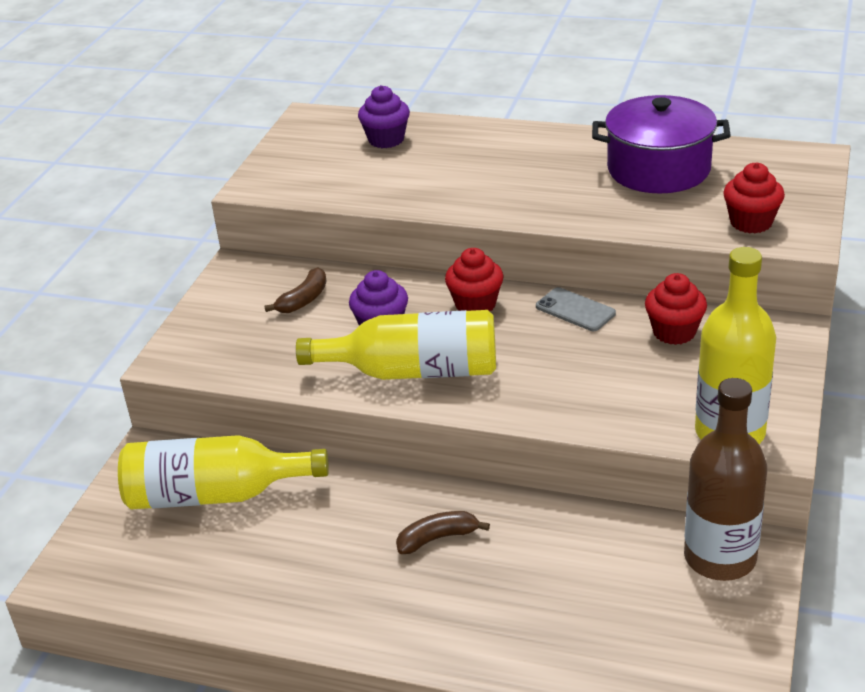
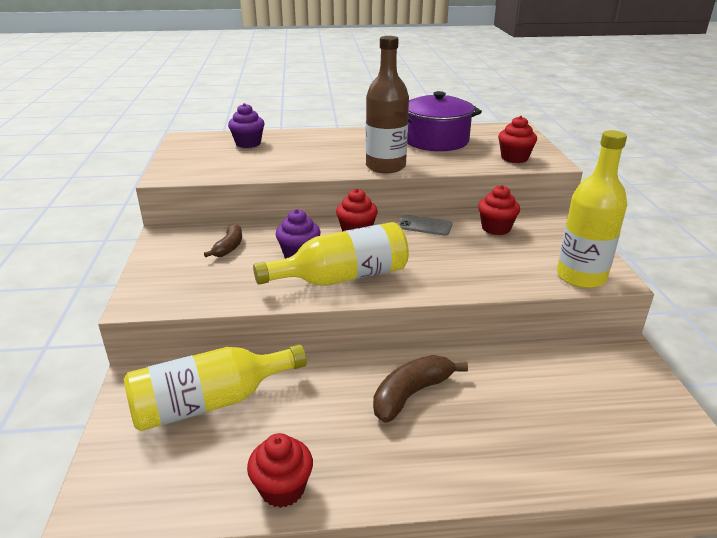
camera: 25 degrees left, 5 degrees down
brown banana [396,511,490,554] -> brown banana [373,355,468,423], size x1.53
brown bottle [684,378,767,581] -> brown bottle moved to [366,36,409,173]
none -> red cupcake [247,433,313,508]

